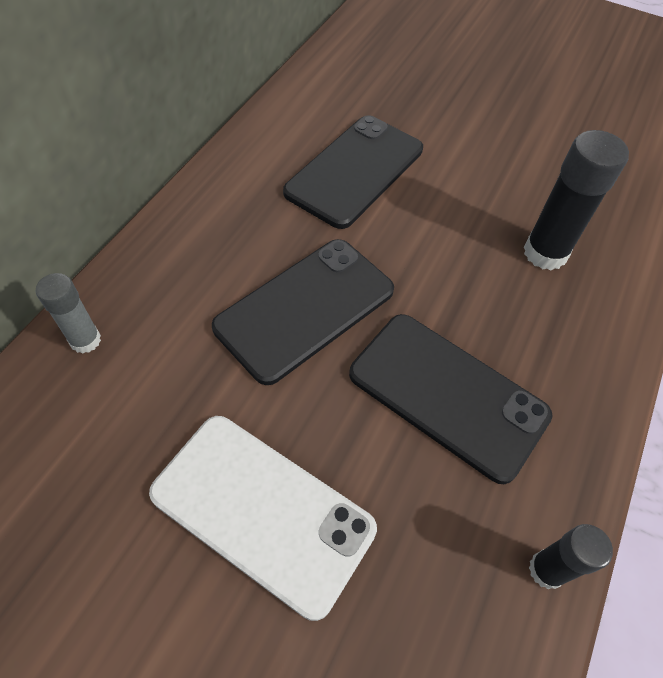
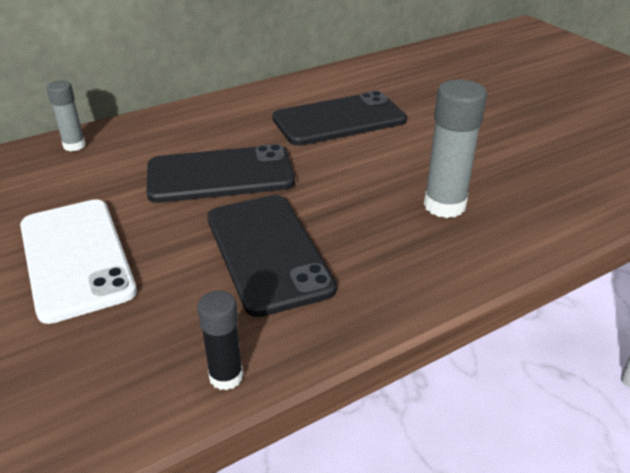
camera: 35 degrees right, 20 degrees down
black glue stick [524,130,629,271] -> grey glue stick [424,80,487,218]

